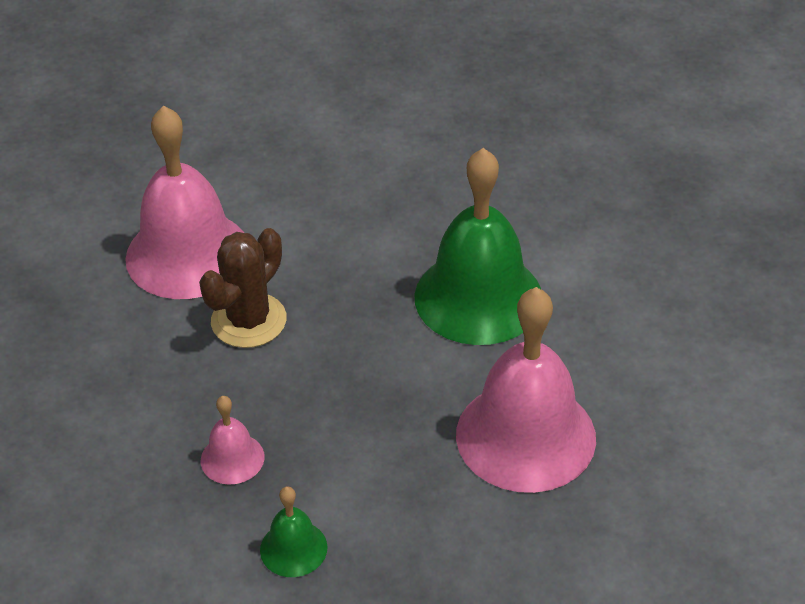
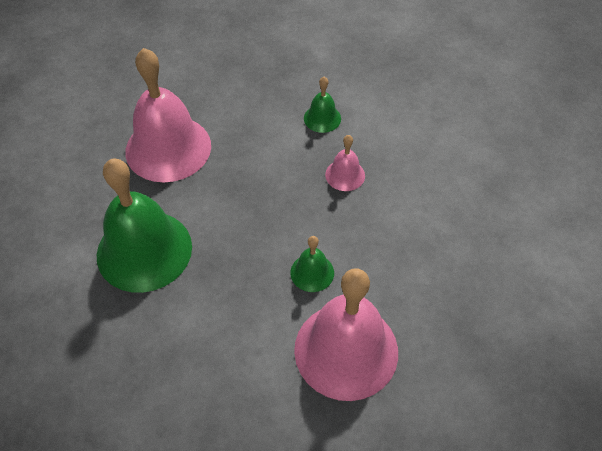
camera: 165 degrees left, 10 degrees up
brown cactus [199,228,287,348] -> green bell [290,236,334,292]

